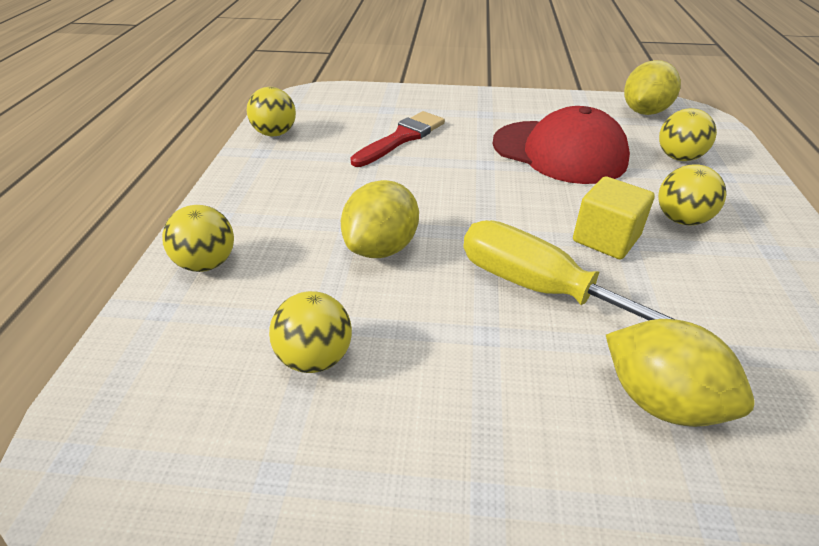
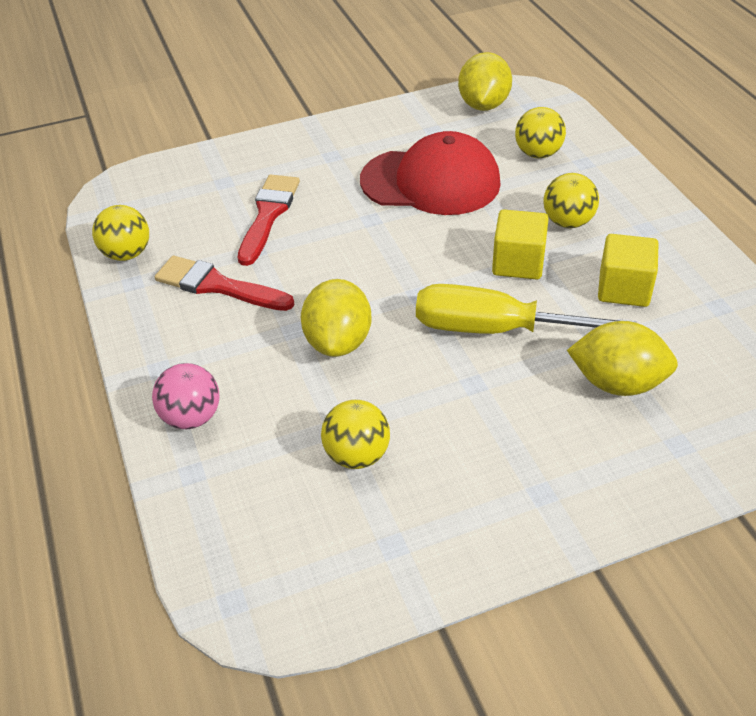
camera: 25 degrees left, 5 degrees up
yellow ball [162,205,234,272] -> pink ball [152,363,219,429]
none -> red brush [155,256,295,311]
none -> yellow cube [598,234,658,307]

